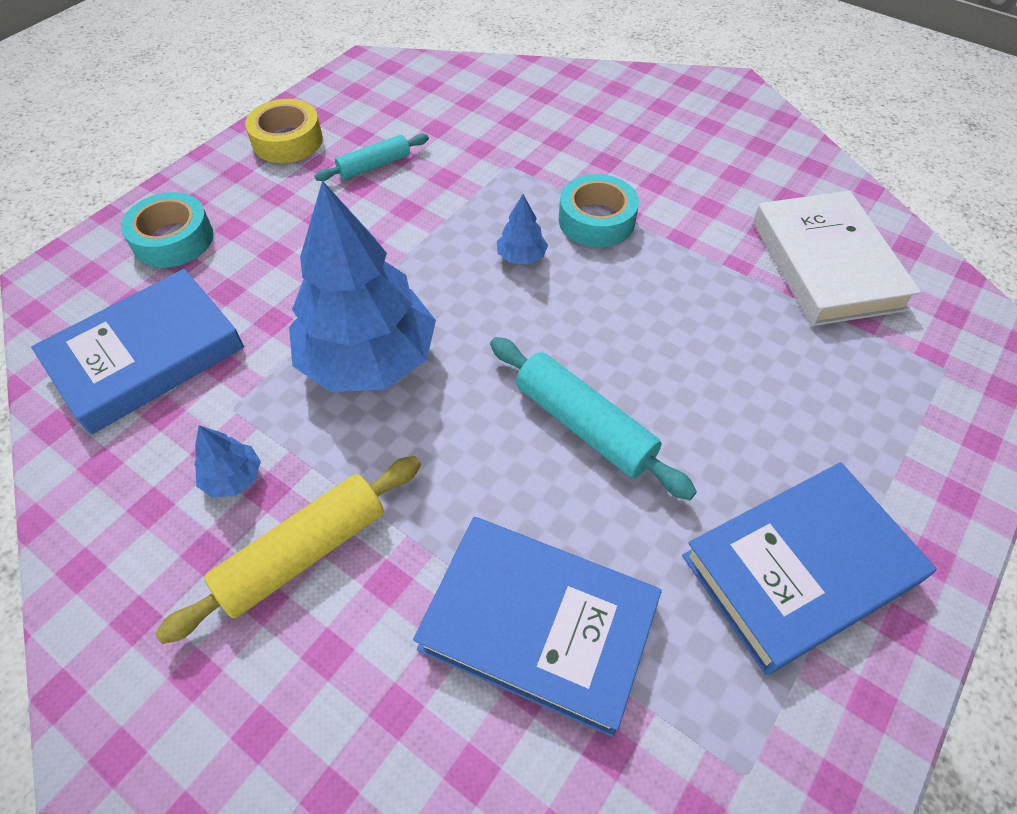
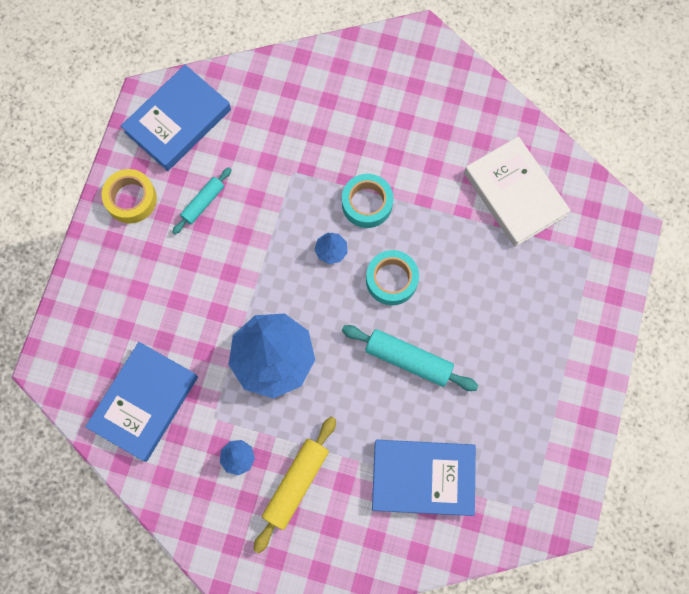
camera: 20 degrees left, 20 degrees up
turquoise tape [121,192,214,268] -> turquoise tape moved to [366,250,419,305]
blue book [682,462,937,675] -> blue book moved to [121,65,231,171]

